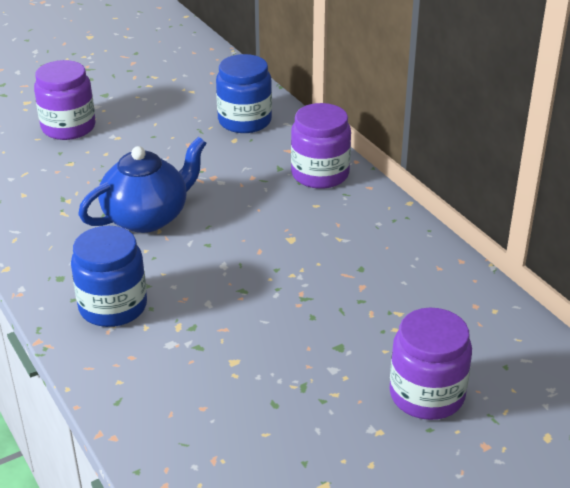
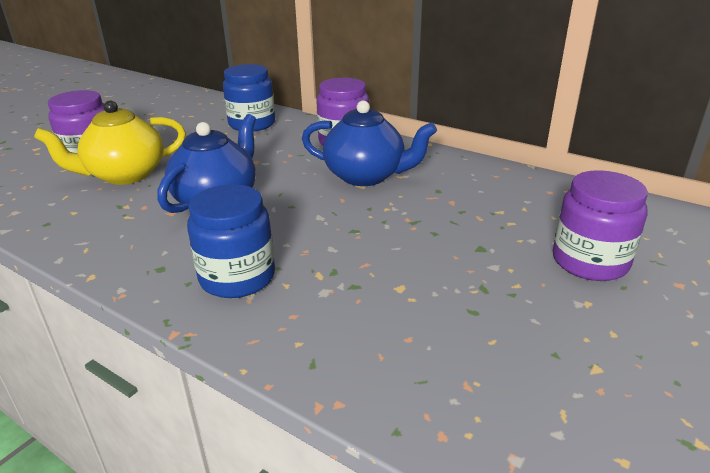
camera: 25 degrees left, 5 degrees down
none -> yellow teapot [34,100,186,185]
none -> blue teapot [302,100,437,186]

